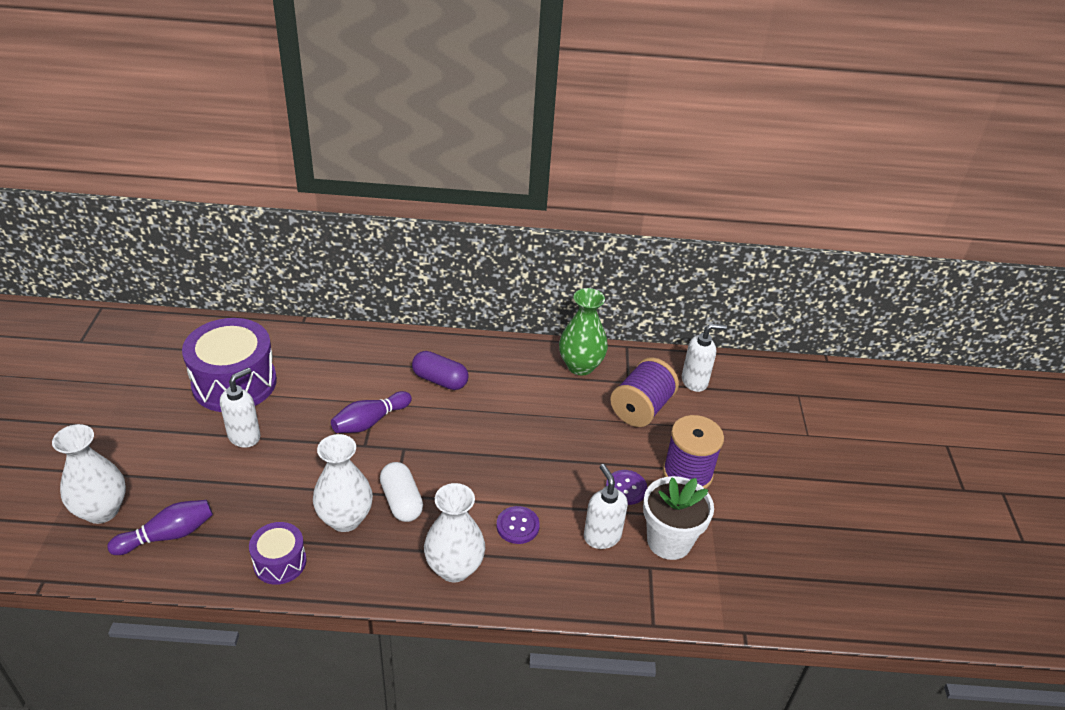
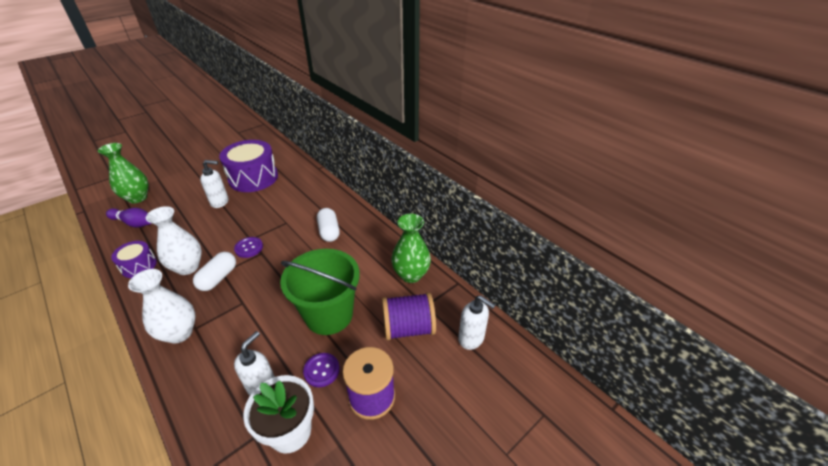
camera: 50 degrees right, 0 degrees up
white vase [52,424,126,524] -> green vase [98,143,148,204]
purple bowling pin [331,391,412,433] -> none
purple capsule [412,351,468,390] -> white capsule [317,208,340,242]
purple button [496,506,540,544] -> purple button moved to [234,237,263,258]
none -> green bucket [280,249,360,335]

